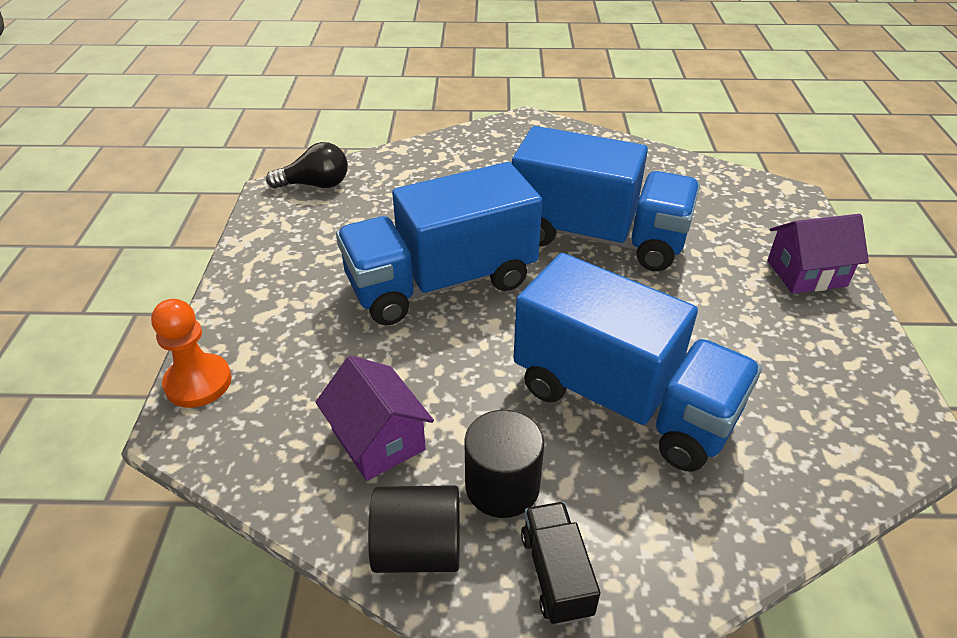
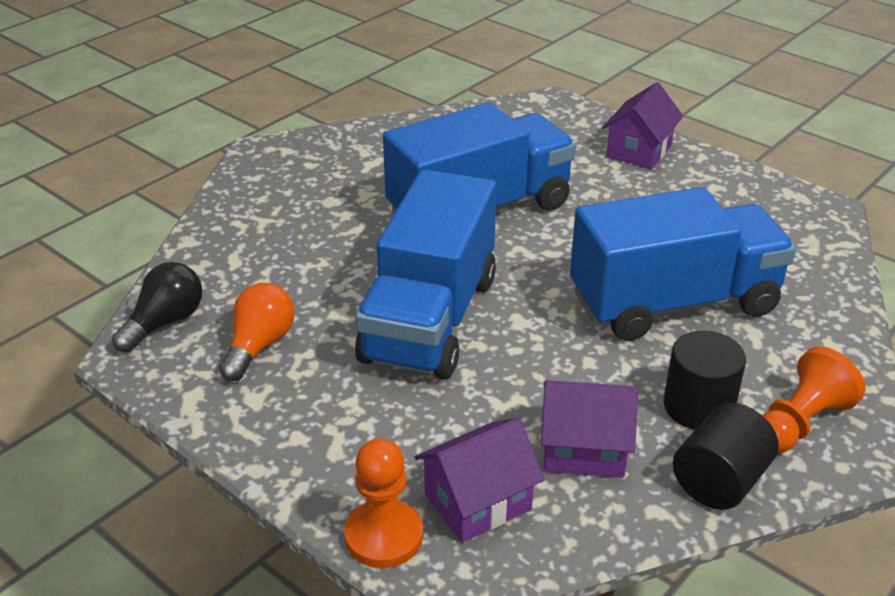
camera: 50 degrees left, 5 degrees down
black truck [521,502,600,625] -> orange pawn [762,346,865,453]
none -> orange light bulb [219,283,295,381]
none -> purple house [414,418,545,542]

